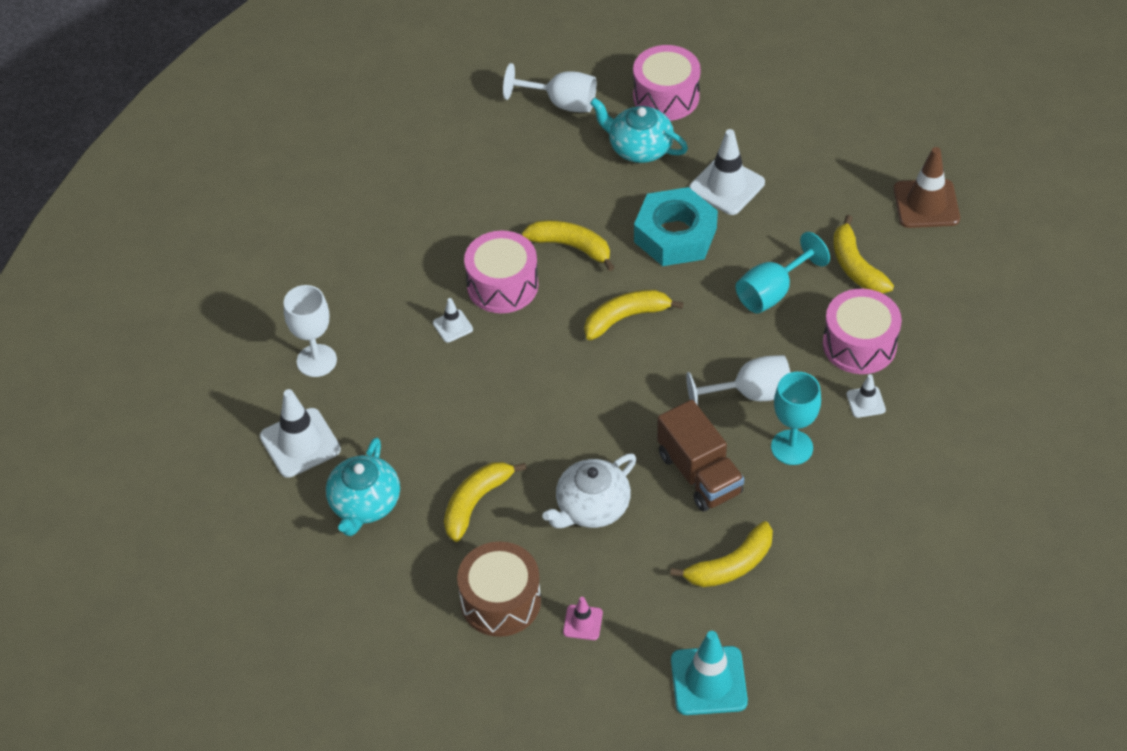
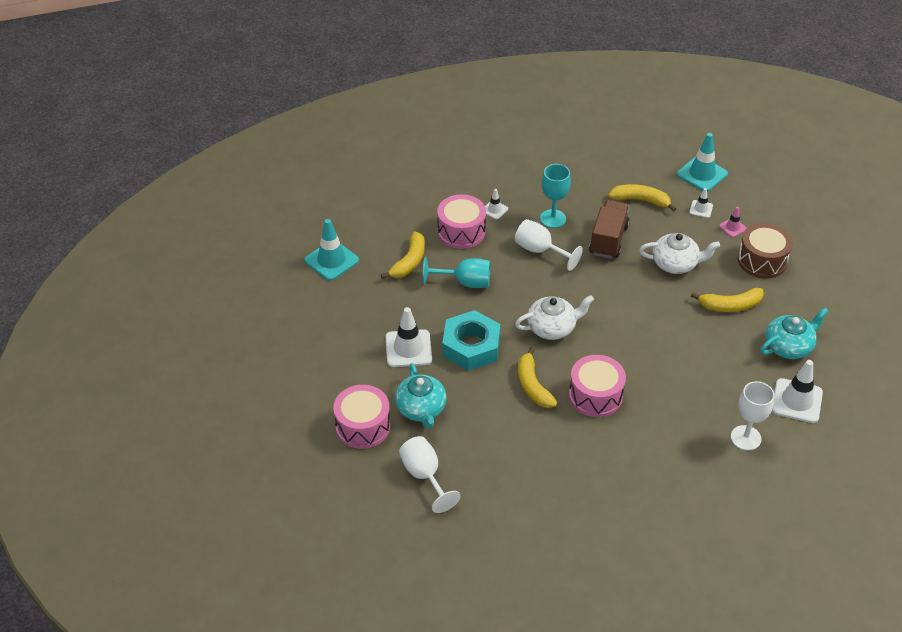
camera: 135 degrees left, 5 degrees down
white traffic cone [433,298,473,343] -> white traffic cone moved to [689,188,713,218]
yellow banana [584,290,683,340] -> white teapot [515,295,594,340]
brown traffic cone [894,147,960,228] -> turquoise traffic cone [304,219,359,281]

